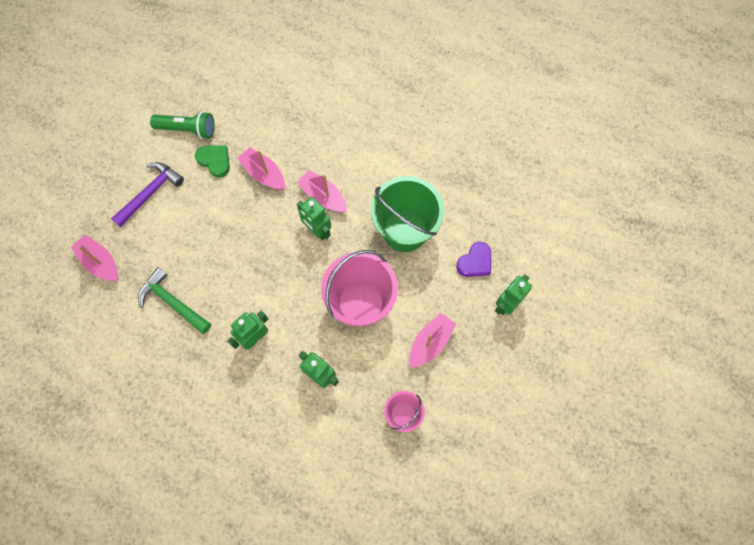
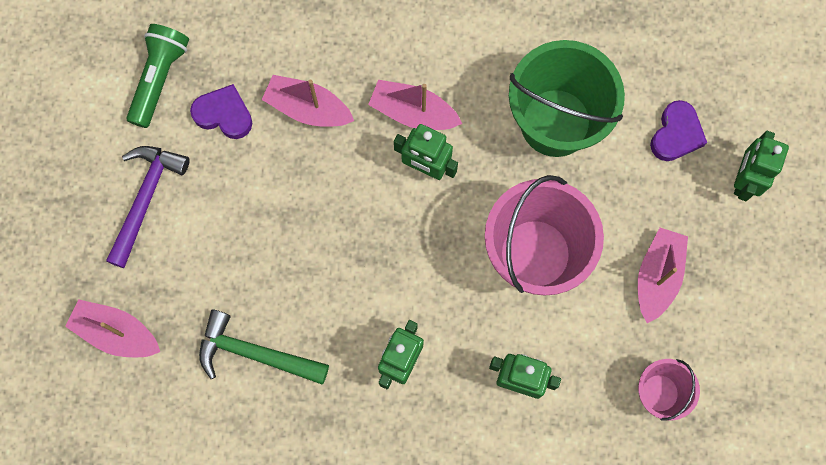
camera: 20 degrees left, 5 degrees up
green flashlight [150,111,215,139] -> green flashlight turned 60 degrees counterclockwise [126,24,189,128]
green heart [195,145,230,178] -> purple heart [190,84,252,139]

